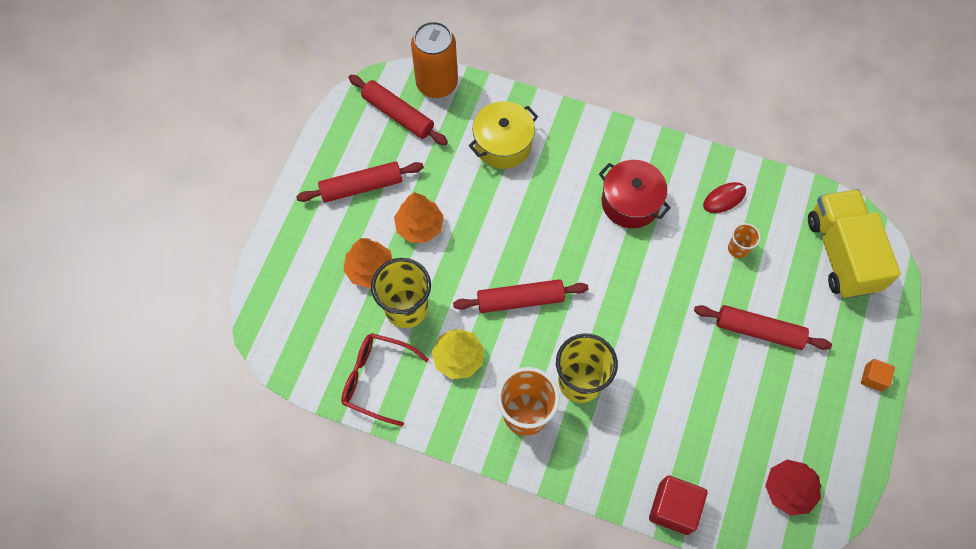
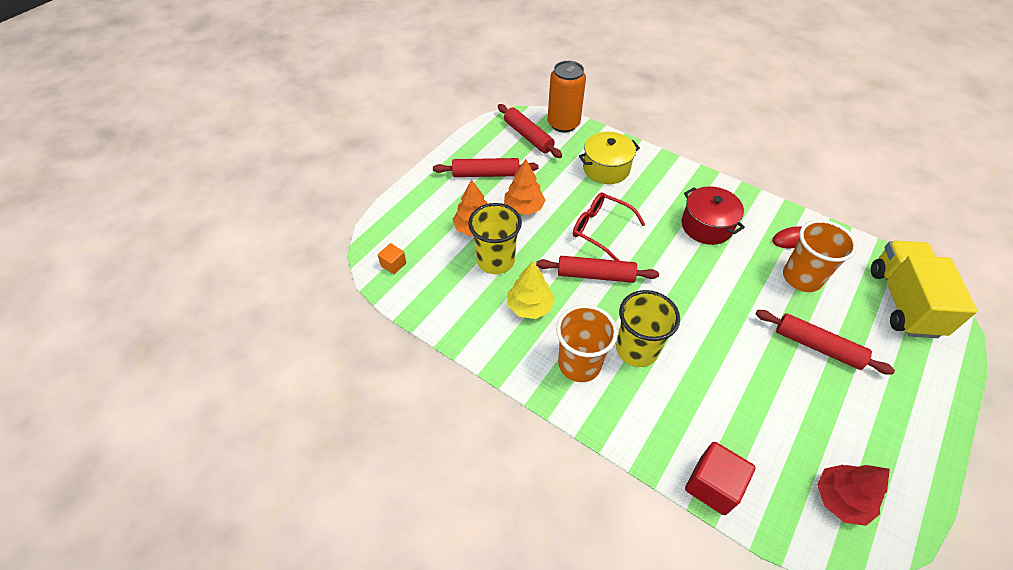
camera: 15 degrees right, 15 degrees down
red glasses [341,333,429,427] -> red glasses moved to [573,193,646,261]
orange cup [728,223,761,258] -> orange cup [783,220,857,292], size x1.99
orange cube [861,359,895,391] -> orange cube moved to [378,243,406,274]

